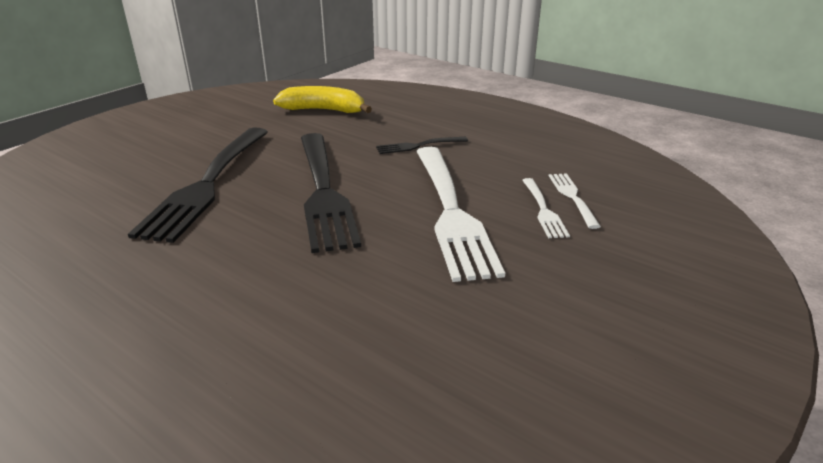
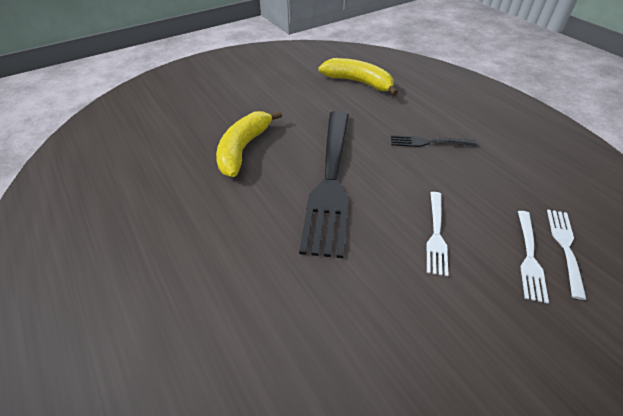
camera: 20 degrees right, 15 degrees up
black fork [128,127,268,243] -> yellow banana [216,110,282,177]
white fork [416,147,505,282] -> white fork [427,192,448,276], size x0.45

